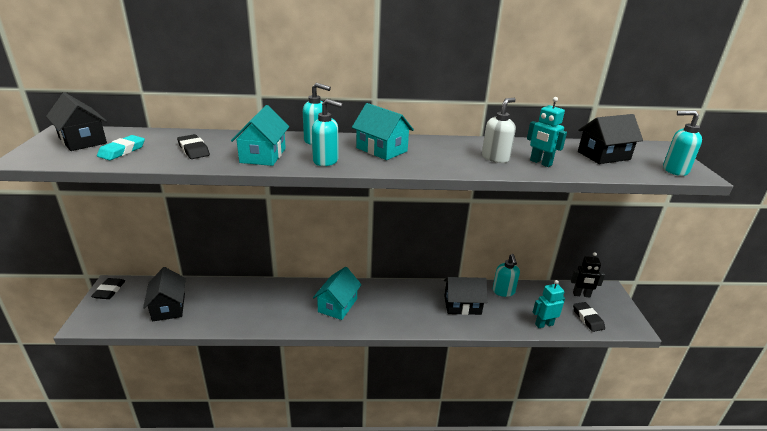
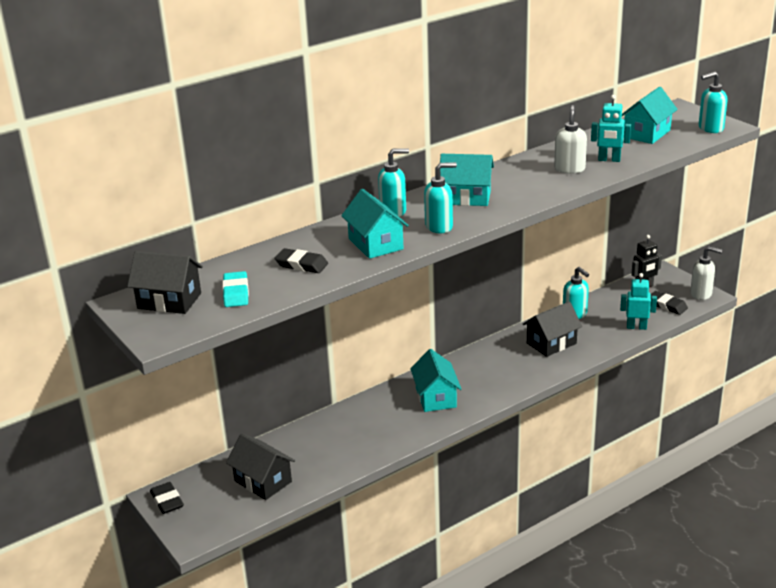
camera: 30 degrees left, 0 degrees up
turquoise robot [533,280,565,328] -> turquoise robot turned 60 degrees clockwise [620,273,657,330]
black house [578,114,643,164] -> turquoise house [622,87,678,144]
none -> white soap dispenser [690,246,722,300]

